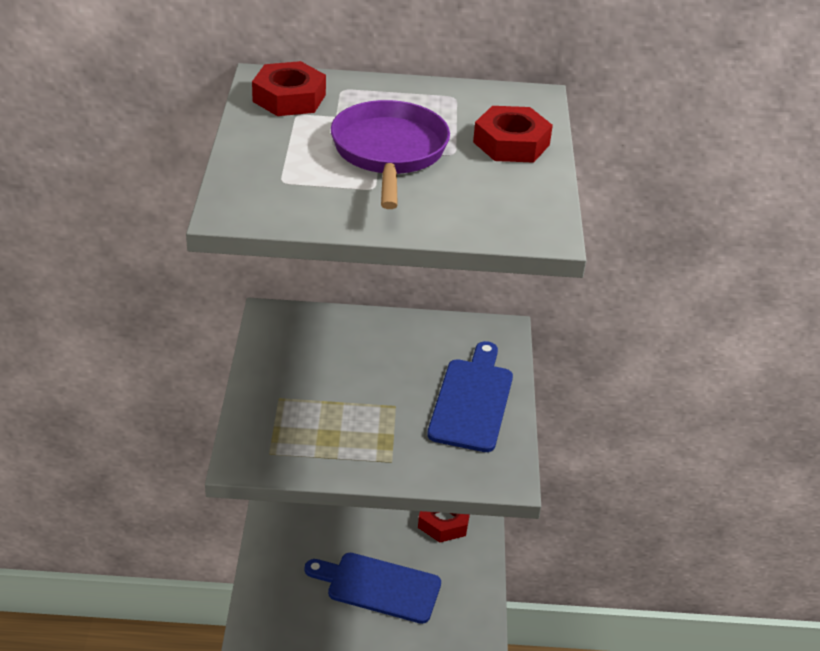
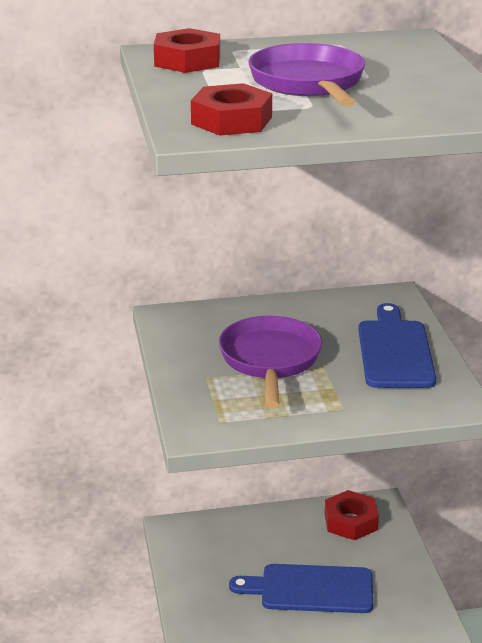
camera: 10 degrees left, 10 degrees down
red nut [473,106,553,163] -> red nut moved to [191,83,272,136]
none -> purple pan [219,316,322,408]

